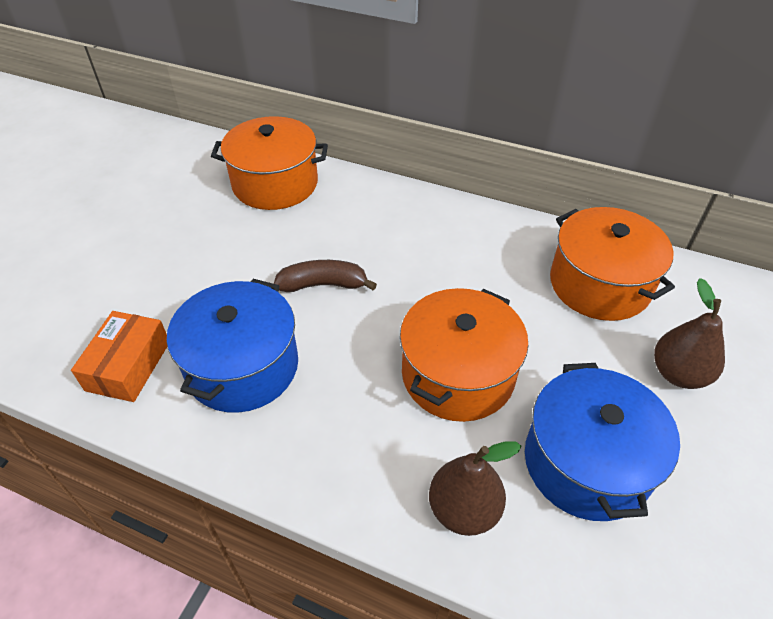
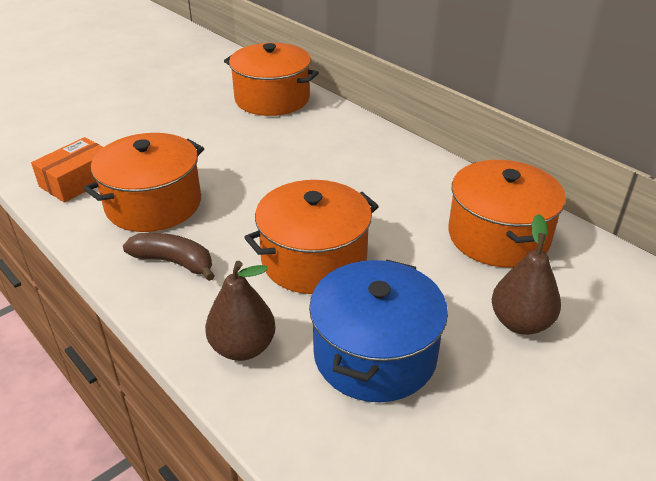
camera: 25 degrees right, 10 degrees down
blue pot [167,279,298,413] -> orange pot [83,133,204,232]
brown banana [274,260,377,292] -> brown banana moved to [123,233,215,281]

